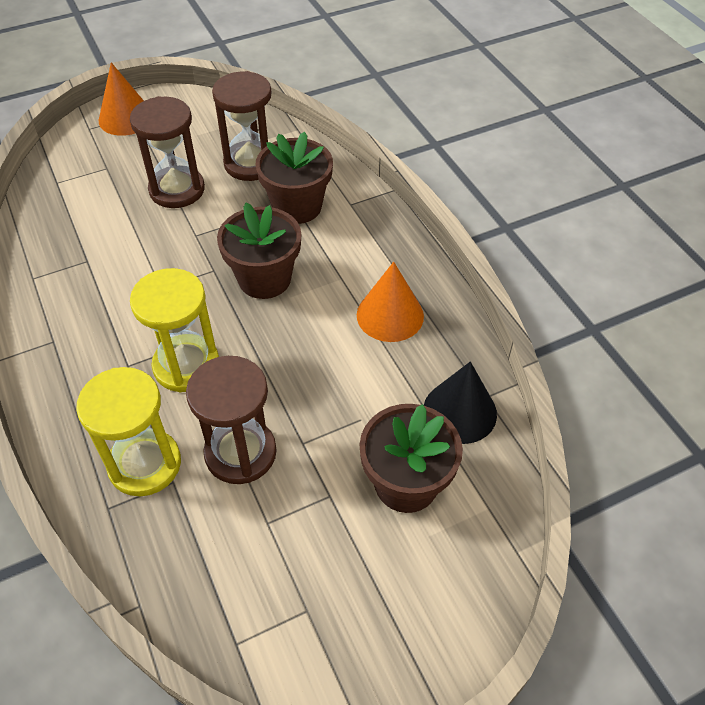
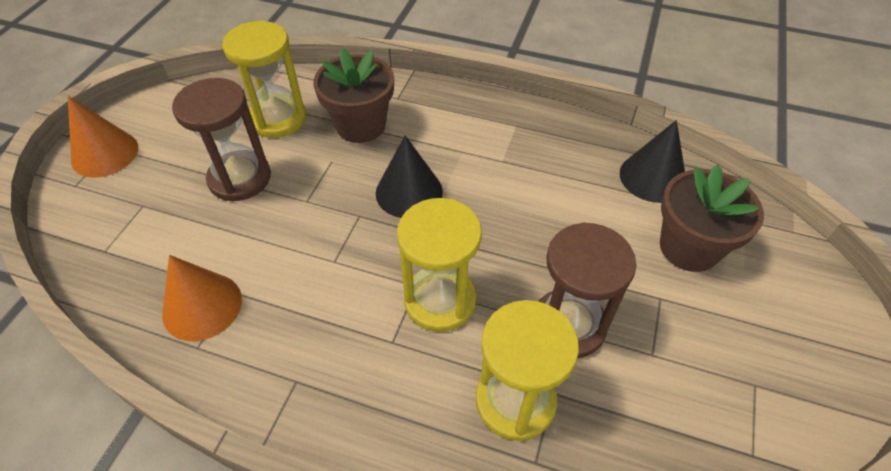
camera: 45 degrees left, 0 degrees up
brown hourglass [212,71,272,181] -> yellow hourglass [222,21,307,138]
brown flower pot [217,203,301,299] -> black cone [376,136,443,218]
orange cone [357,262,424,342] -> orange cone moved to [162,255,242,341]

